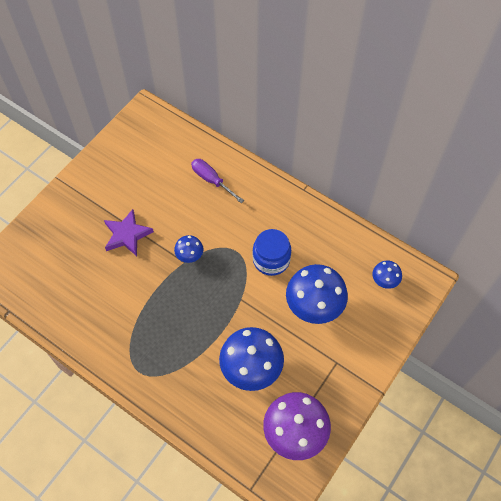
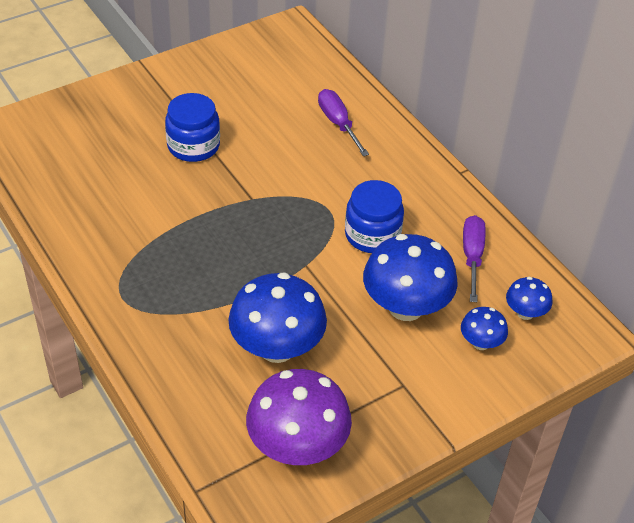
camera: 20 degrees right, 15 degrees down
purple star [104,209,154,256] -> blue jar [165,93,220,162]
blue mushroom [174,235,204,263] -> blue mushroom moved to [461,307,508,350]
none -> purple screwdriver [463,215,485,302]

